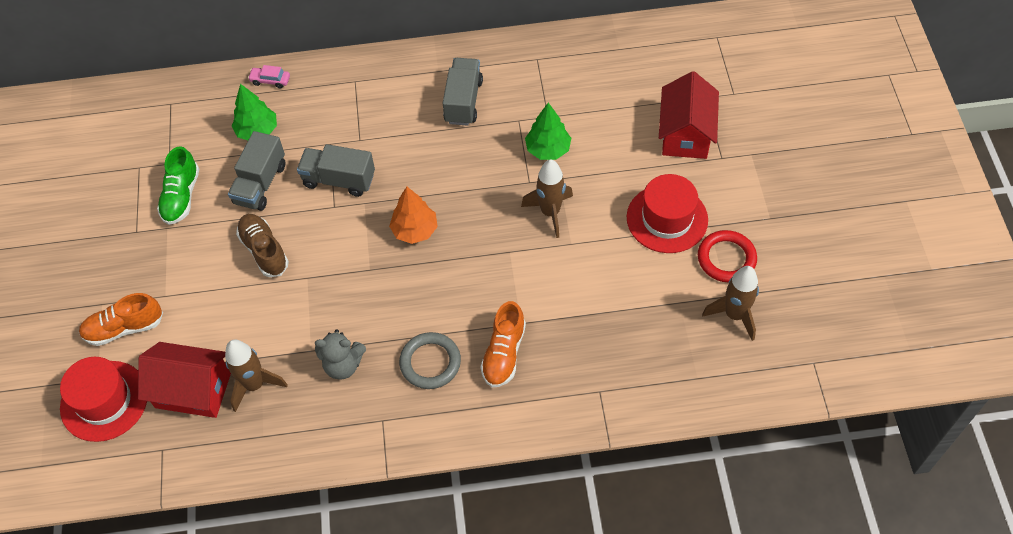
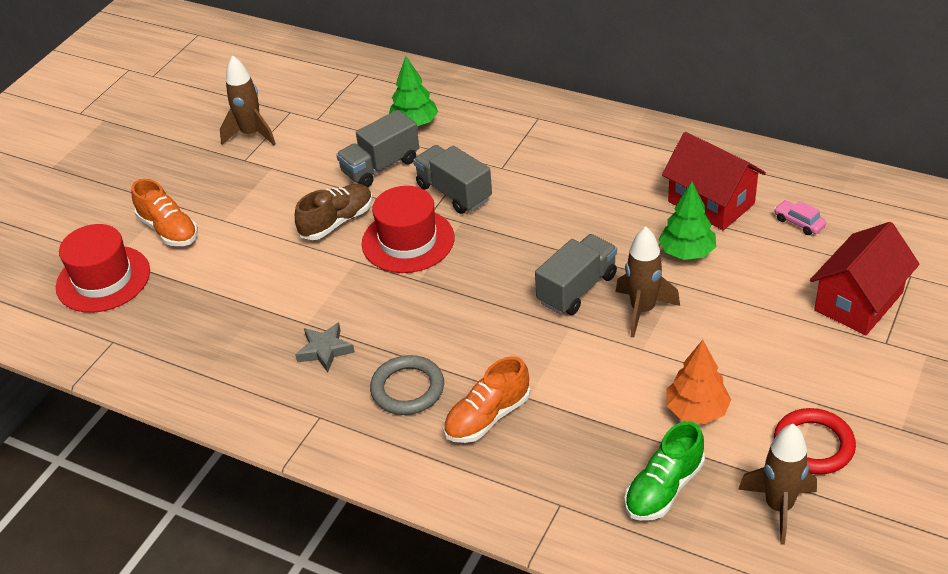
camera: 35 degrees right, 15 degrees down
orange shoe [79,293,163,346] -> orange shoe turned 150 degrees counterclockwise [132,179,198,246]
red house [138,342,231,418] -> red house moved to [662,132,766,230]
green shoe [157,146,199,225] -> green shoe moved to [624,421,705,521]
brown rocket [225,339,288,412] -> brown rocket moved to [220,55,276,145]
brown shoe [236,214,289,277] -> brown shoe turned 45 degrees clockwise [295,184,373,240]
pink car [248,65,290,88] -> pink car moved to [774,200,826,235]
grey teddy bear [315,329,366,380] -> grey star [295,322,355,372]
orange tree [389,187,438,244] -> orange tree moved to [666,340,731,424]
grey truck [443,58,483,126] -> grey truck moved to [535,234,617,315]
red hat [627,174,708,253] -> red hat moved to [362,186,454,273]

